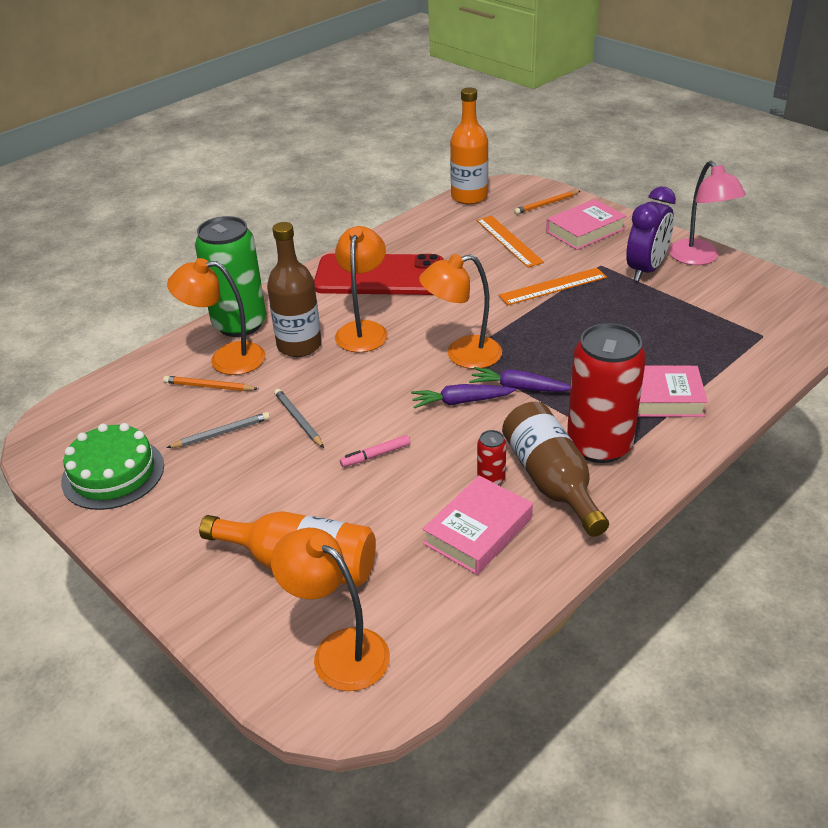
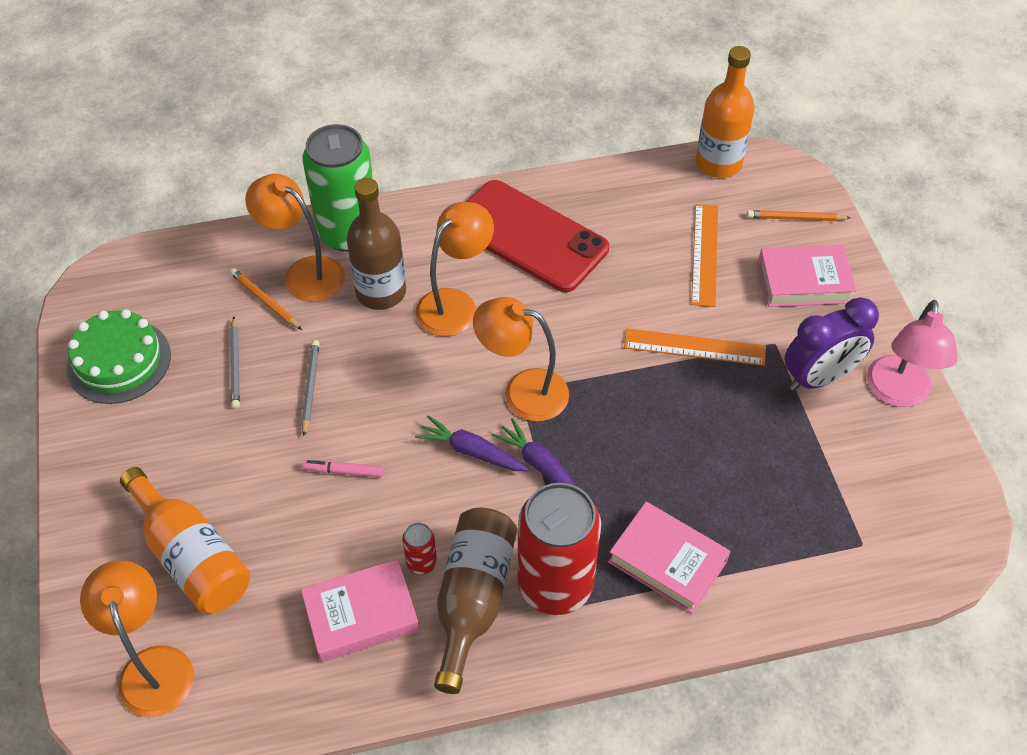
camera: 30 degrees right, 15 degrees up
grey pencil [166,412,270,448] -> grey pencil turned 75 degrees clockwise [230,317,240,409]

